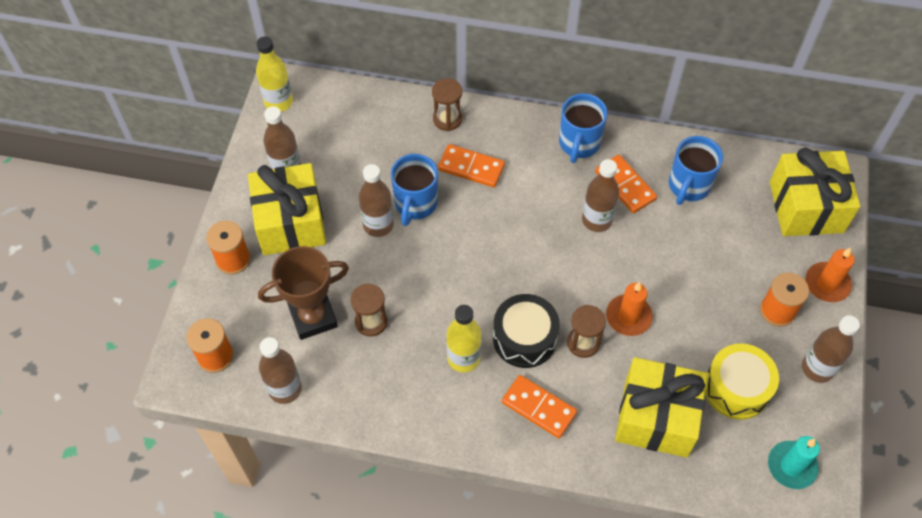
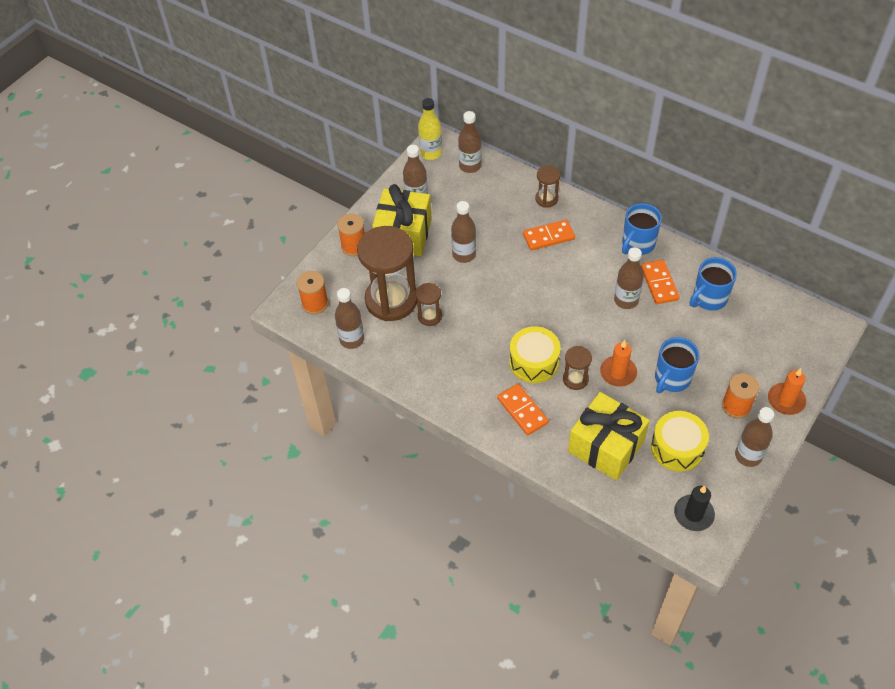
camera: 25 degrees right, 5 degrees down
brown trophy [258,246,349,340] -> brown hourglass [357,226,417,321]
blue mug [391,154,438,226] -> blue mug moved to [655,337,700,393]
orange domino [438,144,505,187] -> orange domino turned 60 degrees counterclockwise [523,220,575,250]
yellow bottle [446,305,481,373] -> none
black drum [493,294,560,368] -> yellow drum [509,326,561,383]
turquoise candle [768,436,820,489] -> black candle [674,486,715,531]
yellow gift [770,147,860,236] -> none
none -> brown bottle [458,111,481,173]

